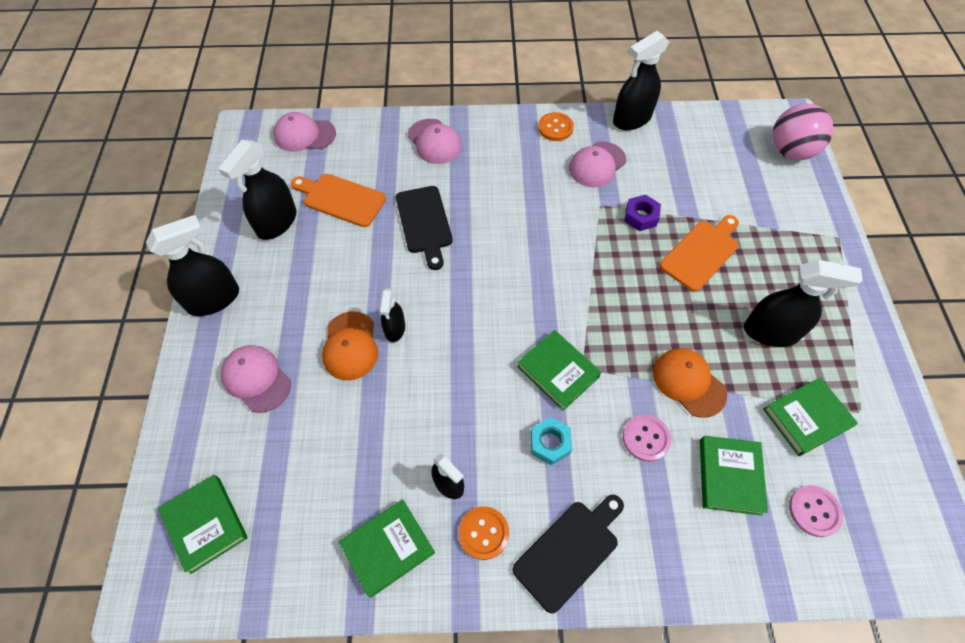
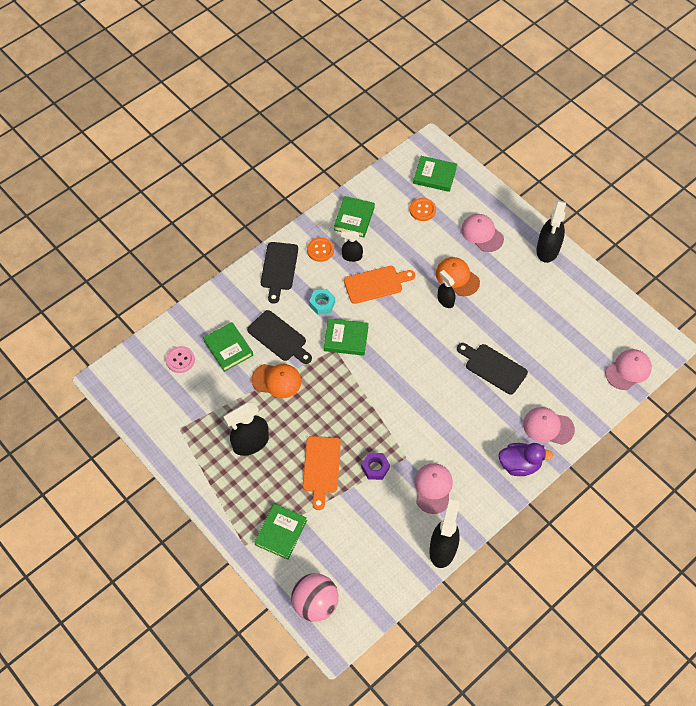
camera: 140 degrees right, 0 degrees up
black spray bottle [218,140,296,240] -> none
pink cap [221,345,291,413] -> pink cap turned 135 degrees counterclockwise [461,214,504,252]
orange cutting board [291,174,386,227] -> orange cutting board moved to [344,266,415,304]
orange button [538,112,574,141] -> orange button moved to [410,198,436,221]
pink button [623,415,671,462] -> black cutting board [247,310,312,364]
green book [763,377,858,456] -> green book moved to [254,504,307,560]
none -> purple duck [498,443,553,476]

